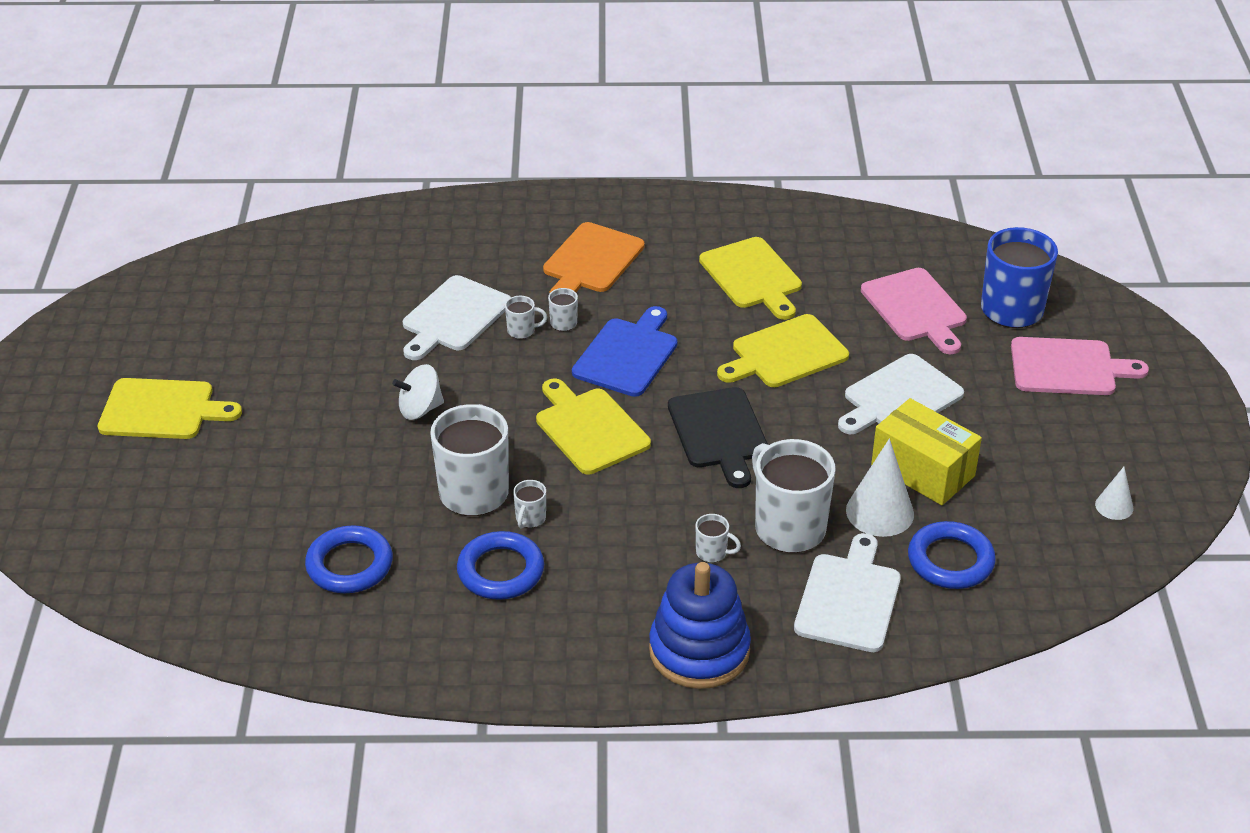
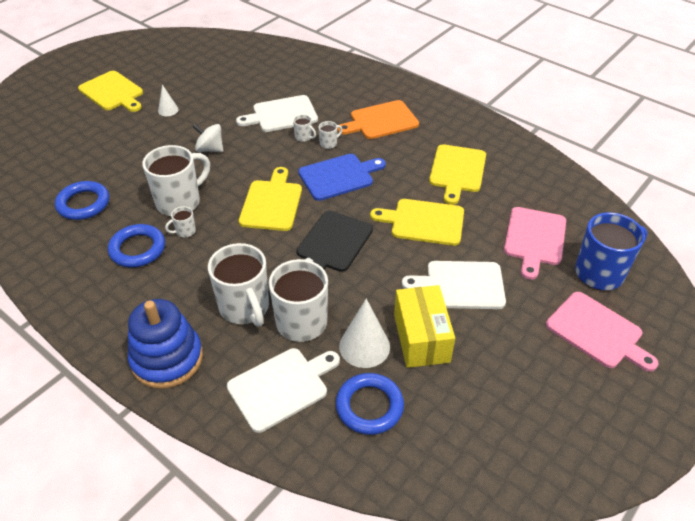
camera: 40 degrees right, 5 degrees up
white mug [696,514,741,563] -> white mug [208,243,269,327], size x2.33
white cone [1095,467,1133,520] -> white cone moved to [158,84,179,116]

